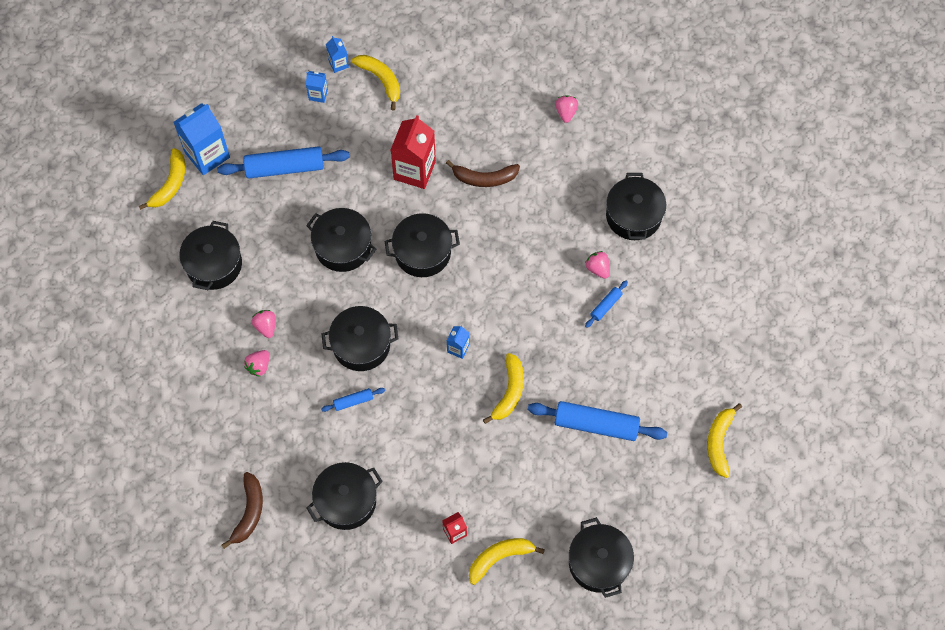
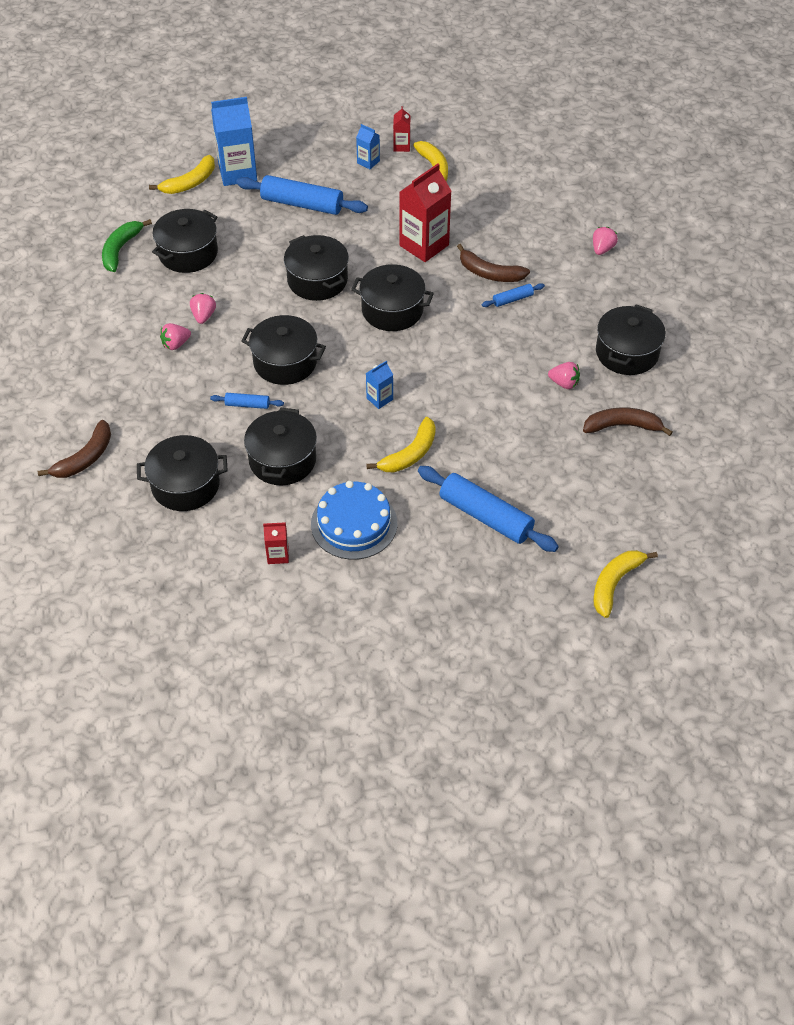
camera: 25 degrees right, 15 degrees down
blue carton [326,36,349,73] -> red carton [393,106,410,152]
yellow banana [469,538,545,585] -> none
black pot [569,517,634,598] -> black pot moved to [244,407,317,485]
pink strawberry [585,251,610,279] -> pink strawberry turned 120 degrees clockwise [548,362,580,389]
blue rolling pin [585,281,628,328] -> blue rolling pin moved to [482,283,545,307]
none -> green banana [102,219,152,272]
none -> blue cake [311,481,397,560]
none -> brown banana [583,407,673,436]

